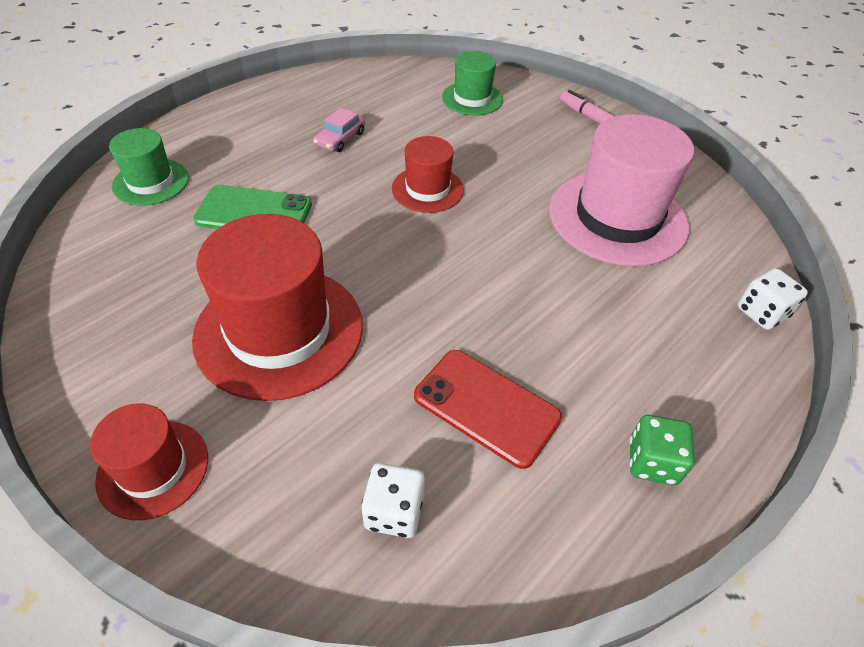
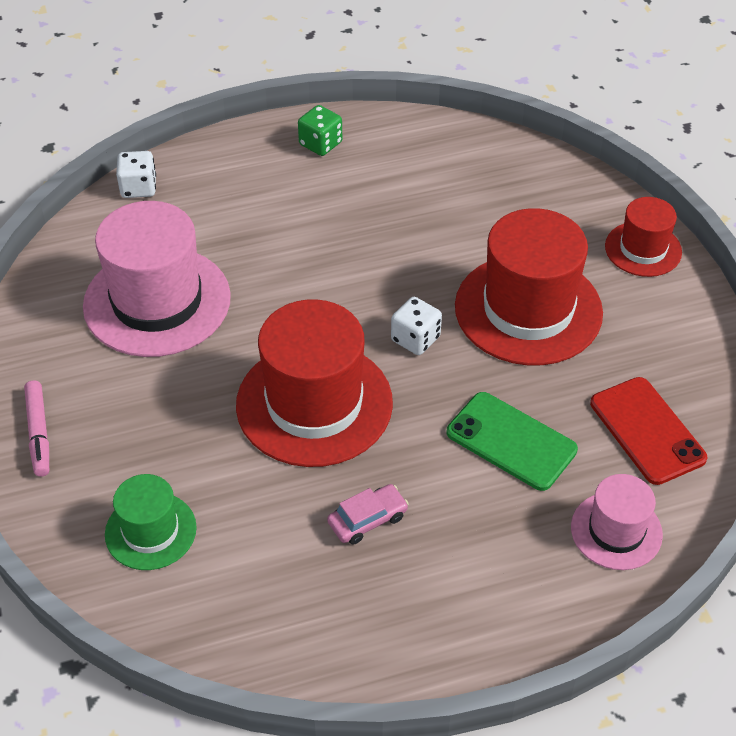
camera: 150 degrees left, 0 degrees up
green hat [109,128,189,206] -> pink hat [571,474,663,570]
white dice [361,463,425,538] -> white dice moved to [391,297,442,355]
red hat [392,136,464,213] -> red hat [236,299,393,467], size x1.85
red phone [414,350,562,469] -> red phone moved to [590,377,707,485]

